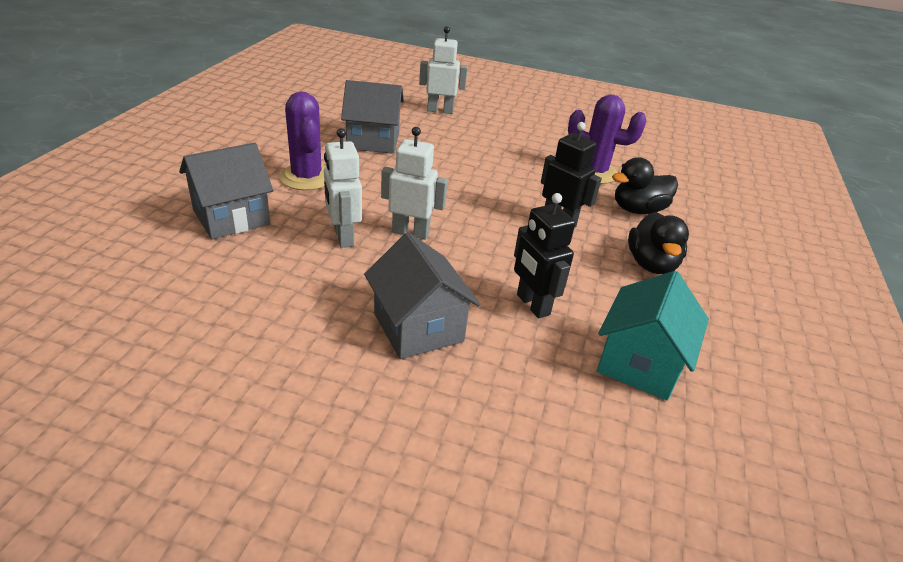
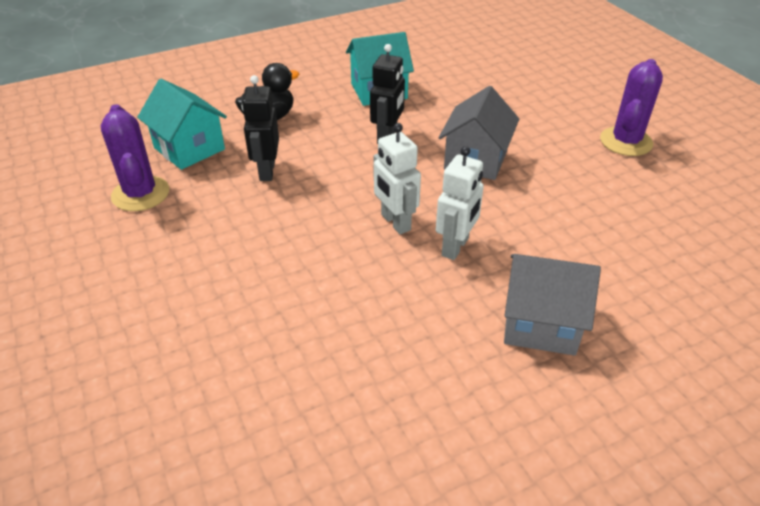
camera: 130 degrees left, 5 degrees up
purple cactus [280,92,325,190] -> purple cactus moved to [600,59,663,156]
grey house [341,80,404,154] -> none
white robot [419,26,468,114] -> none
black duck [612,157,678,214] -> turquoise house [137,79,227,170]

